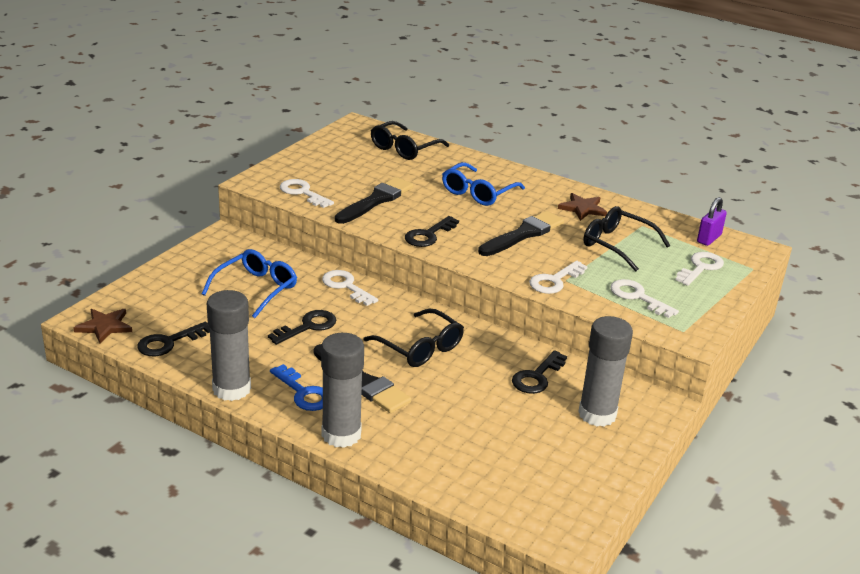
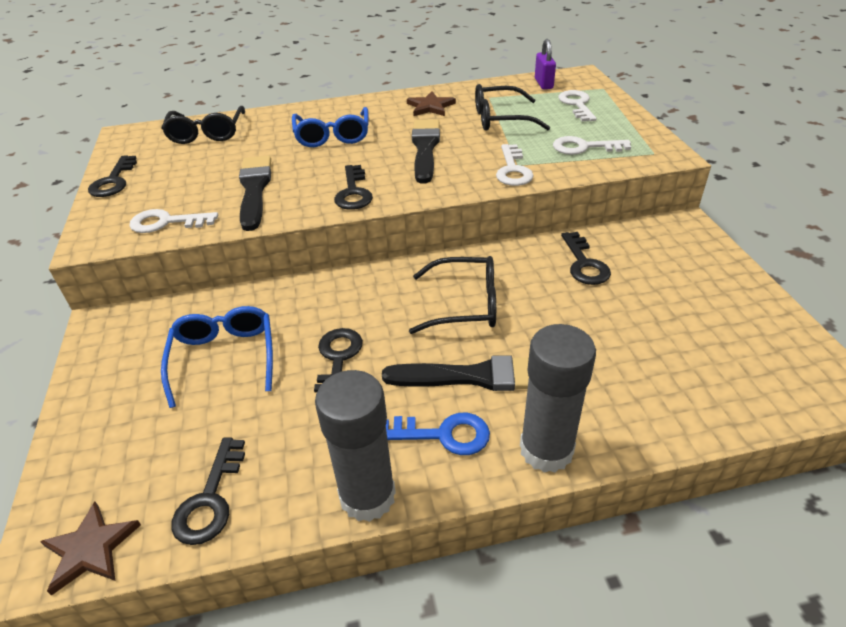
camera: 40 degrees left, 10 degrees up
white key [322,270,378,306] -> none
grey glue stick [578,316,633,427] -> none
none -> black key [88,155,137,197]

